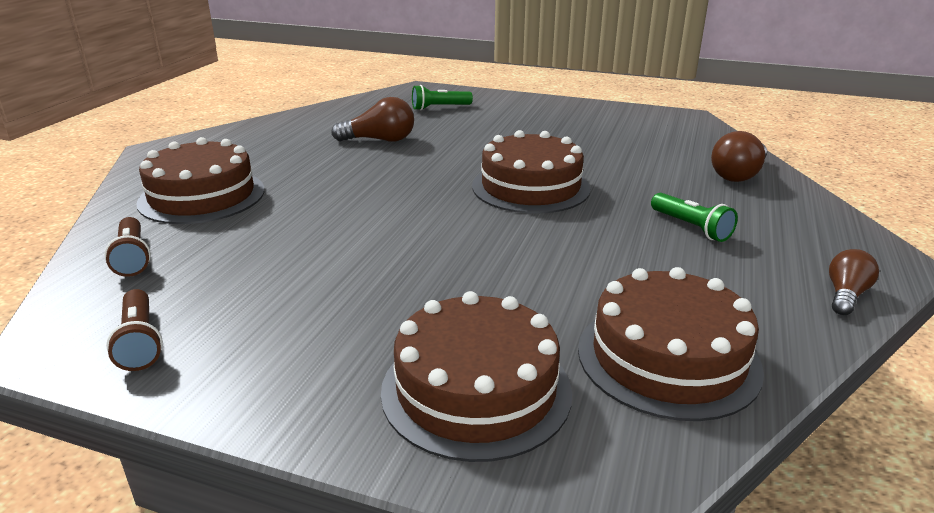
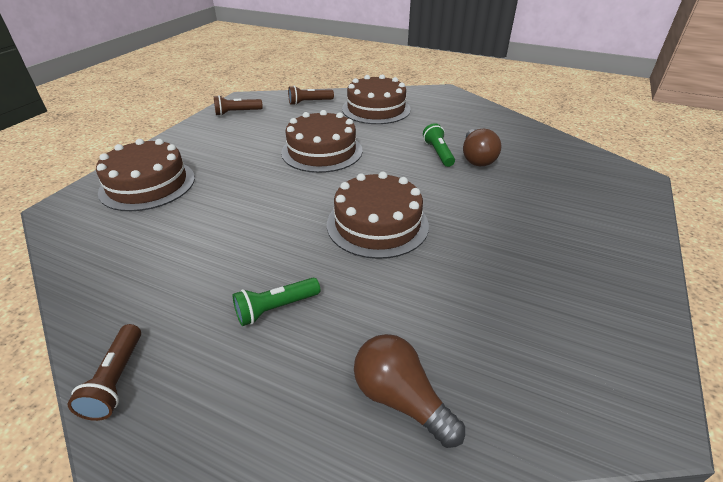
camera: 95 degrees right, 10 degrees up
green flashlight [412,85,473,110] -> green flashlight moved to [423,123,455,167]
brown cake [578,267,764,421] -> brown cake moved to [281,110,363,173]
brown light bulb [829,249,879,315] -> brown flashlight [68,324,141,421]

